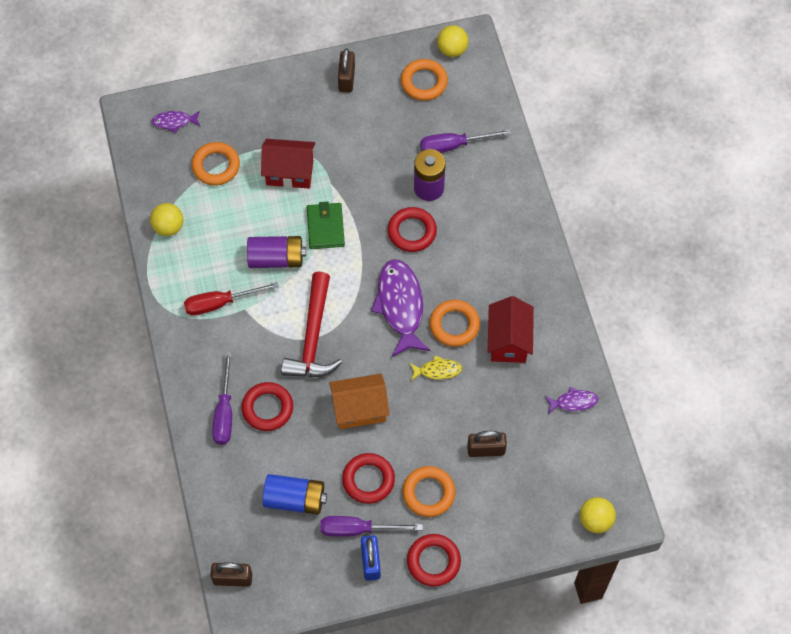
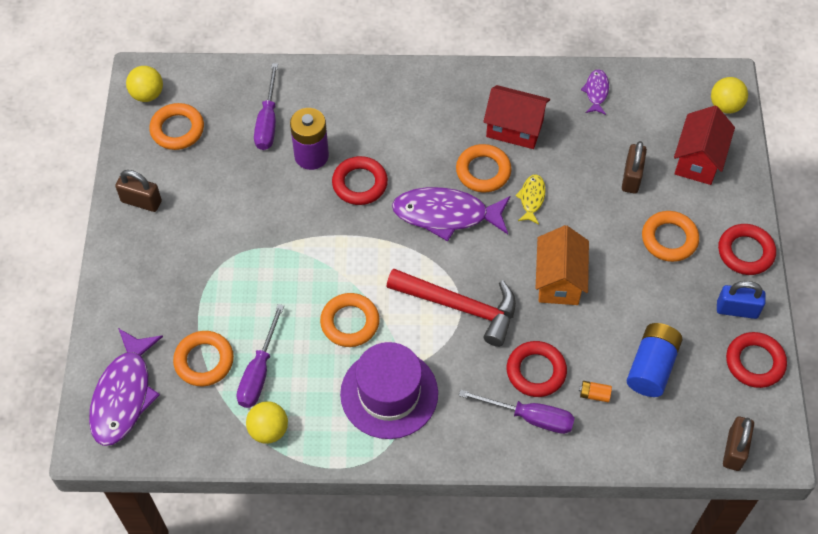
camera: 75 degrees left, 5 degrees down
purple fish [151,111,200,133] -> purple fish [89,328,163,446], size x2.04
red screwdriver [184,282,279,315] -> purple hat [340,342,438,439]
purple battery [247,236,306,268] -> orange ring [320,293,380,347]
red house [261,139,315,188] -> red house moved to [674,106,735,185]
green wallet [307,202,345,249] -> none
purple screwdriver [320,516,423,537] -> purple screwdriver moved to [237,304,284,408]
red ring [342,453,395,504] -> red ring moved to [726,332,787,388]
none -> orange battery [579,381,612,402]

